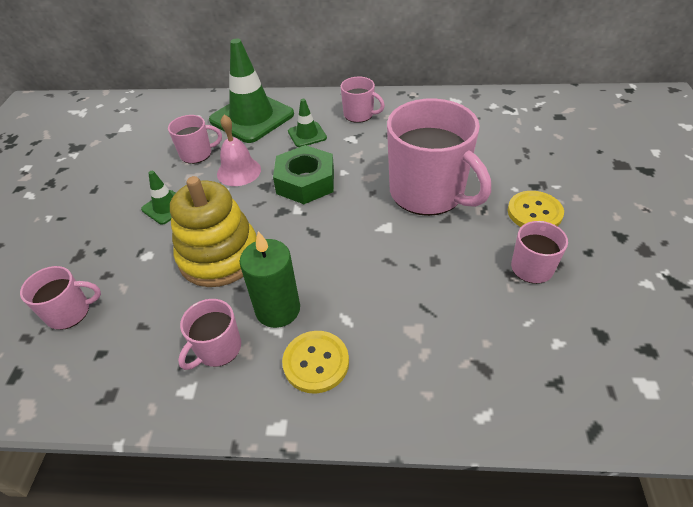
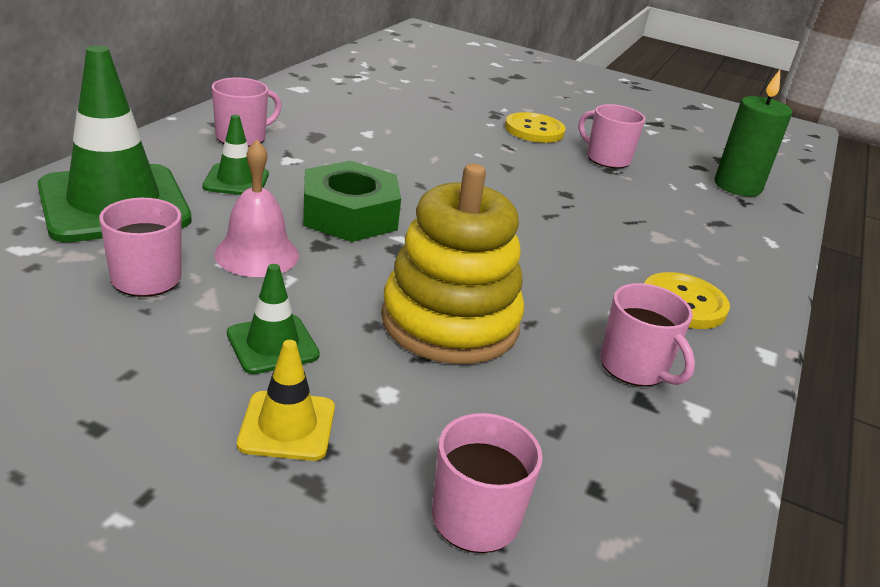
camera: 75 degrees left, 15 degrees down
green candle [240,231,300,328] -> green candle moved to [714,70,792,197]
pink mug [387,99,491,216] -> none
none -> yellow traffic cone [237,340,335,461]

